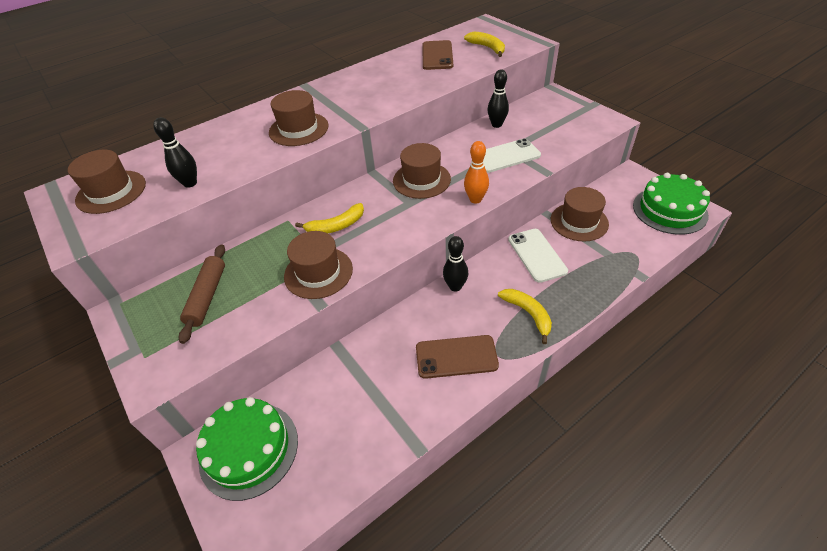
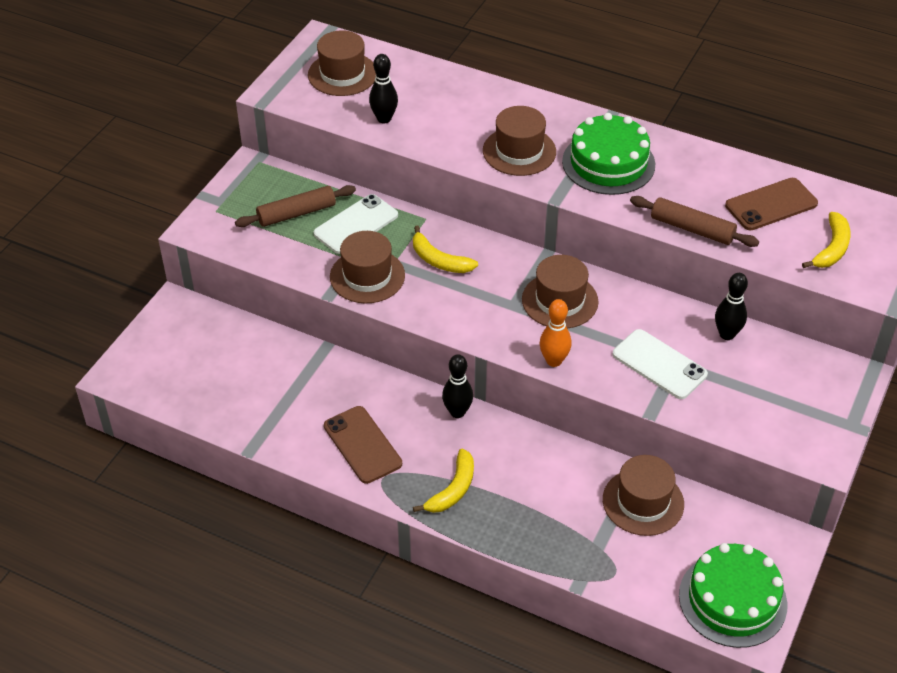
camera: 60 degrees right, 0 degrees up
green cake [196,397,298,501] -> green cake moved to [562,113,655,195]
white phone [508,229,568,283] -> white phone moved to [313,194,398,254]
none -> brown rolling pin [630,196,759,247]

